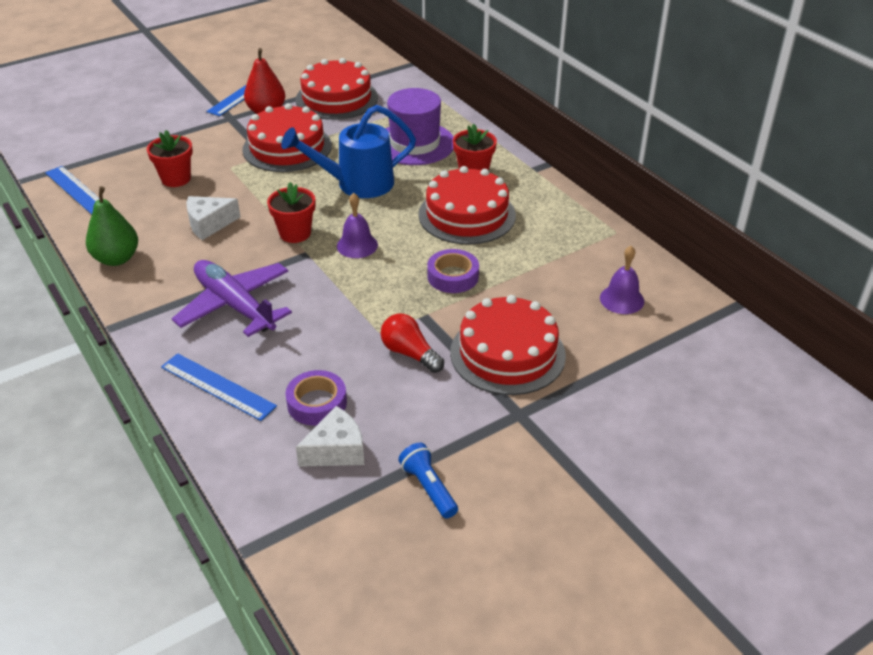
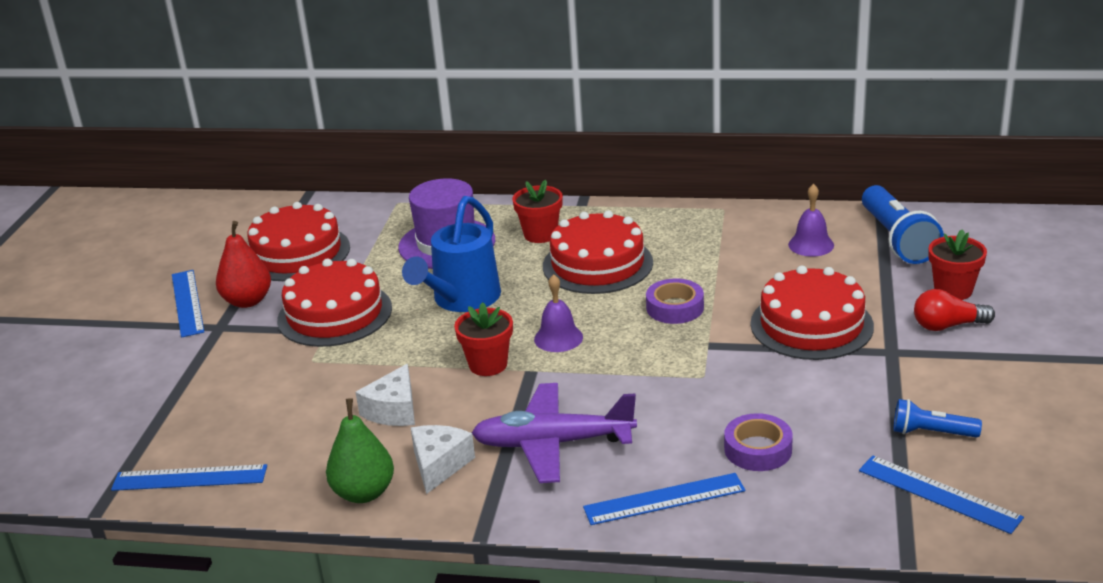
camera: 45 degrees left, 10 degrees down
red flower pot [147,130,193,187] -> red flower pot moved to [928,229,987,300]
white cheese [296,406,364,467] -> white cheese moved to [411,425,475,494]
red light bulb [381,314,444,373] -> red light bulb moved to [914,289,995,331]
none -> blue ruler [859,456,1024,534]
none -> blue flashlight [862,185,944,264]

